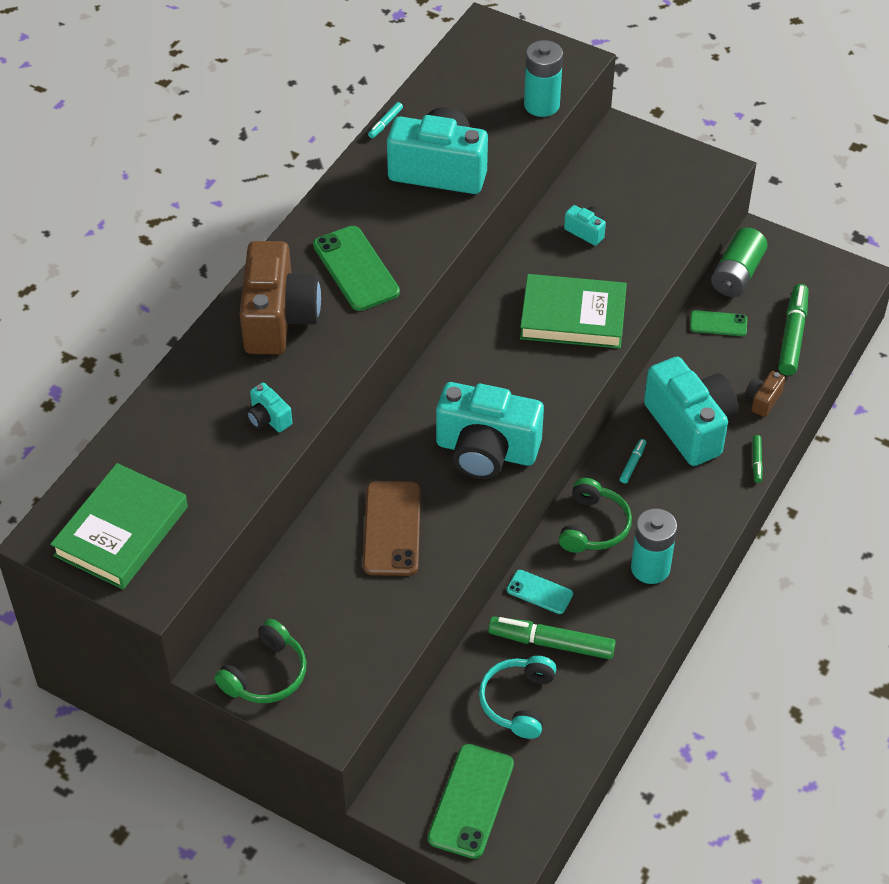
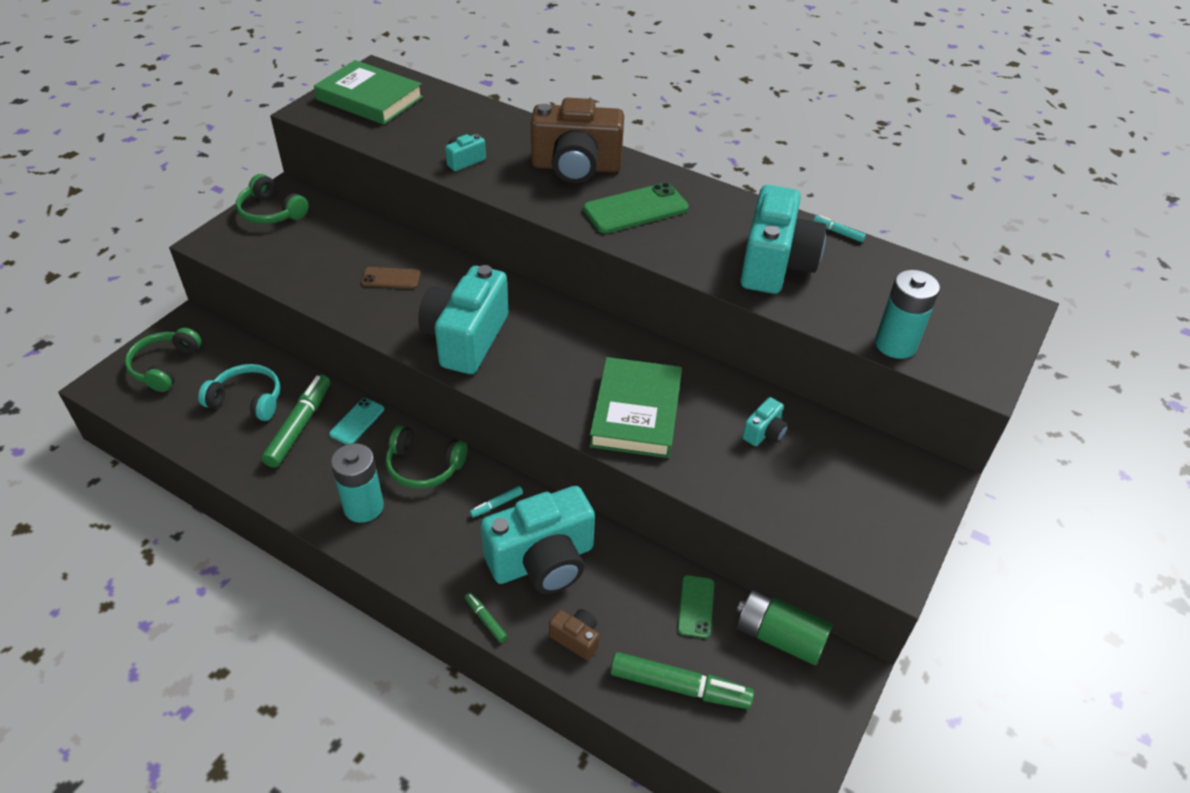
camera: 90 degrees right, 5 degrees down
brown phone [363,481,421,576] -> brown phone [361,267,420,289], size x0.57
green phone [428,744,514,859] -> green headphones [125,328,201,392]
turquoise marker [620,439,646,483] -> turquoise marker turned 120 degrees clockwise [469,486,523,518]
green marker [752,435,763,483] -> green marker turned 45 degrees clockwise [465,592,508,643]

